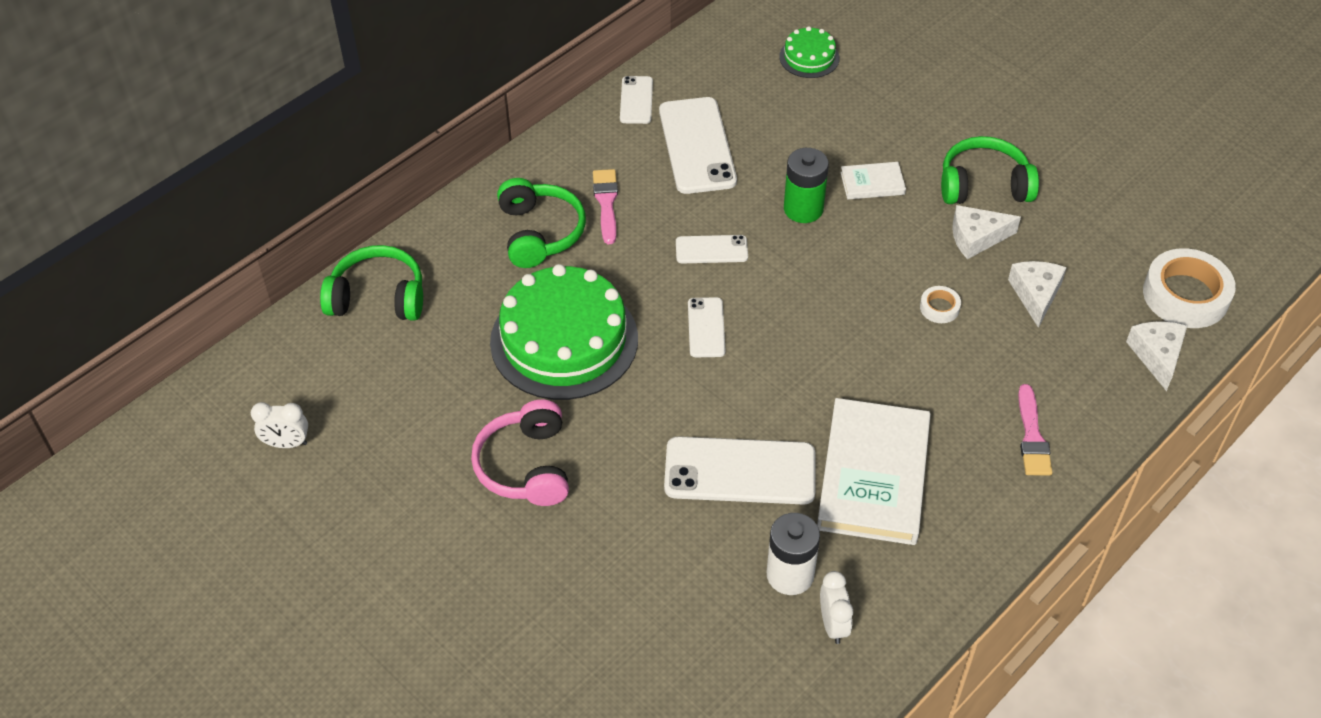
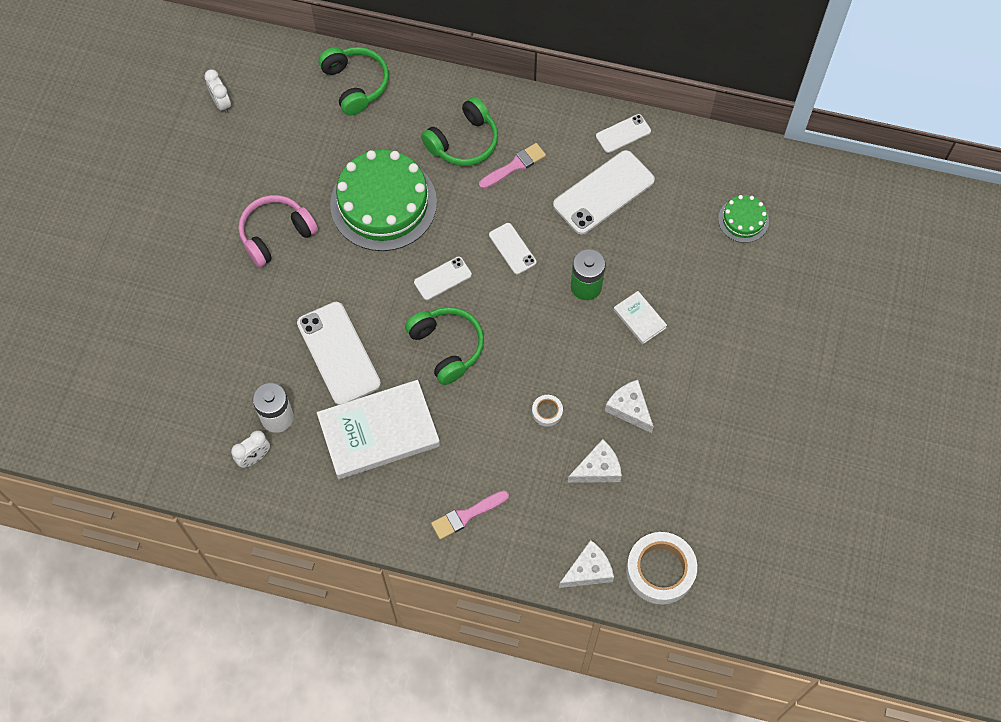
camera: 60 degrees right, 15 degrees up
green headphones [941,136,1039,204] -> green headphones moved to [405,307,484,385]

